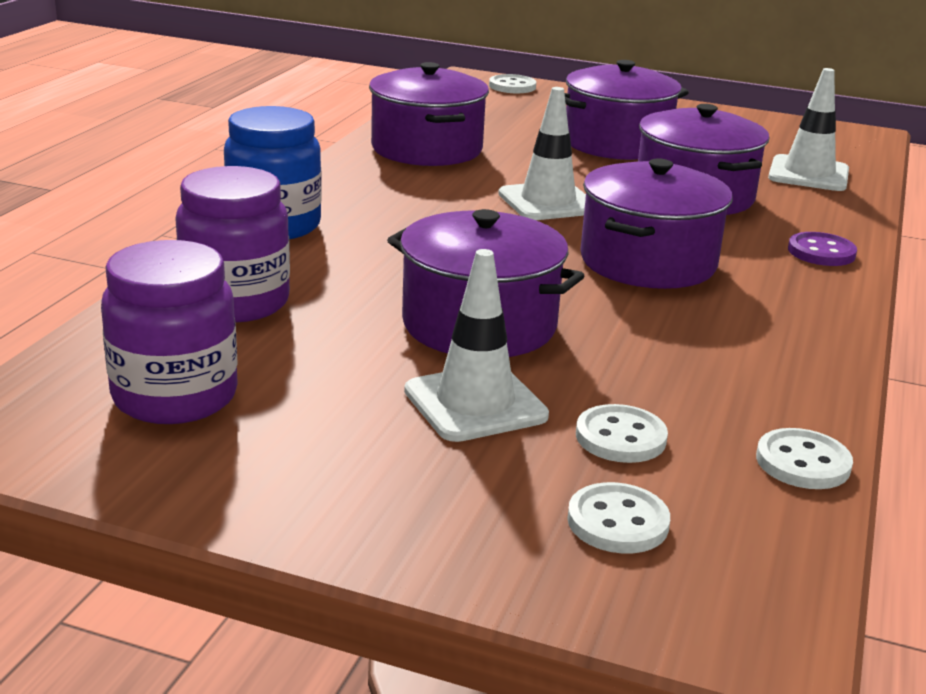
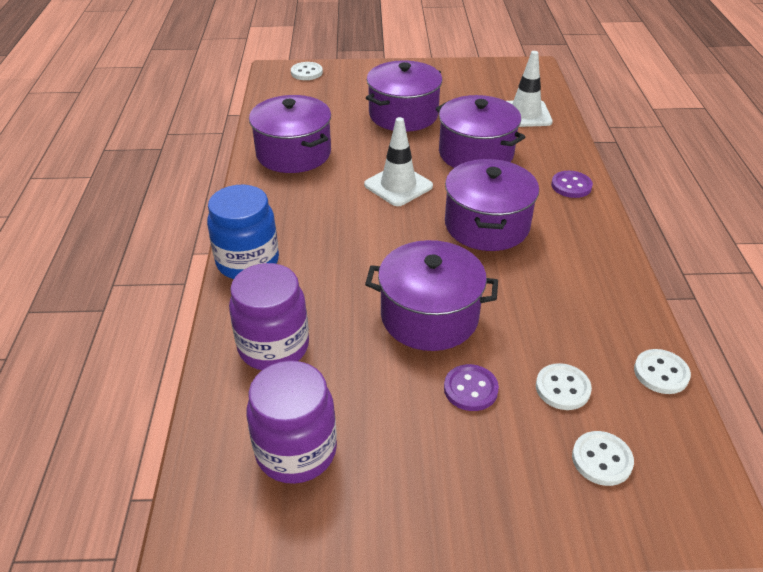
camera: 20 degrees left, 15 degrees up
white traffic cone [404,249,549,442] -> purple button [444,364,499,411]

